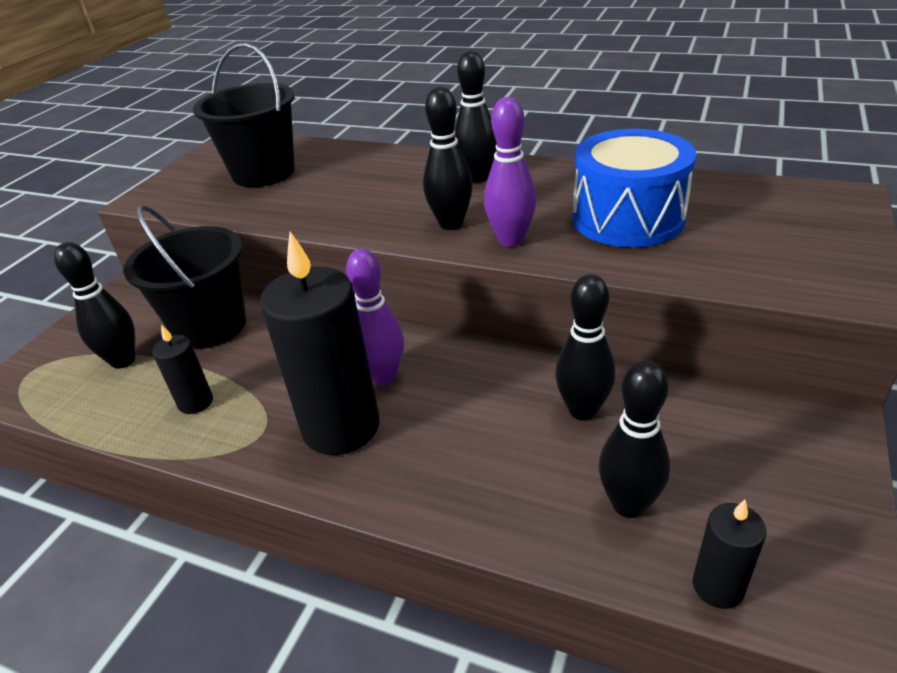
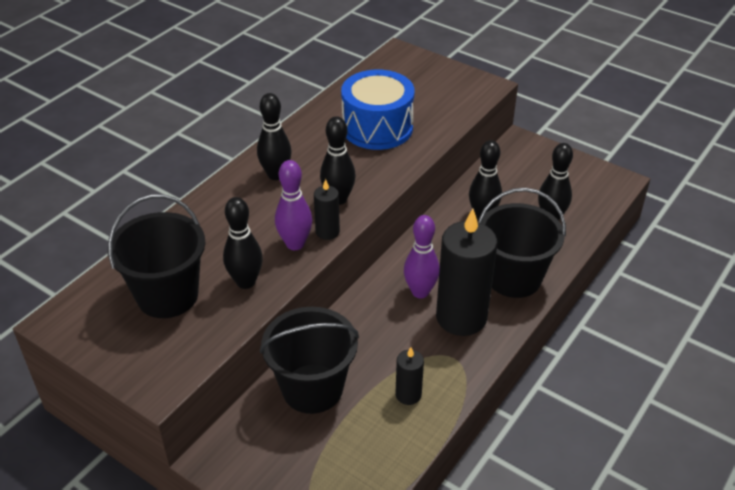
camera: 80 degrees left, 5 degrees up
black bowling pin [54,242,135,369] -> black bowling pin moved to [223,197,263,289]
purple bowling pin [484,97,536,247] -> purple bowling pin moved to [275,160,312,250]
black candle [693,500,766,609] -> black candle moved to [314,179,340,240]
none -> black bucket [478,188,566,298]

